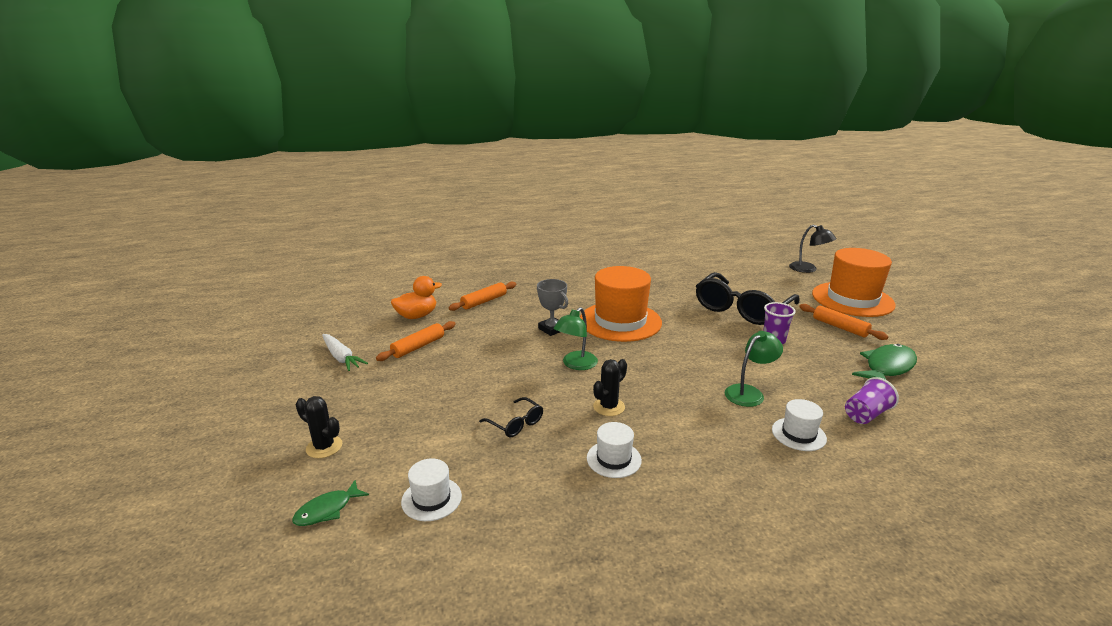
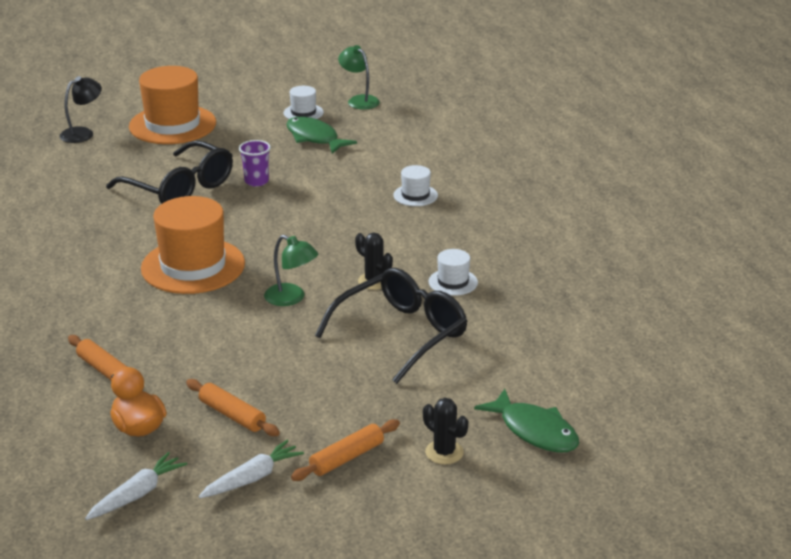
camera: 90 degrees left, 5 degrees up
green fish [292,480,369,526] -> green fish [474,389,579,452], size x1.67
black cactus [296,396,342,458] -> black cactus turned 75 degrees counterclockwise [423,398,468,465]
white hat [401,458,462,521] -> white hat moved to [284,86,324,119]
black glasses [479,397,543,437] -> black glasses [315,268,467,384], size x2.27
grey trophy [537,279,568,336] -> none
green lamp [725,331,783,407] -> green lamp moved to [338,45,380,109]
orange rolling pin [799,304,888,340] -> orange rolling pin moved to [291,419,400,481]
purple cup [845,377,899,424] -> none
none -> white carrot [85,452,187,520]

